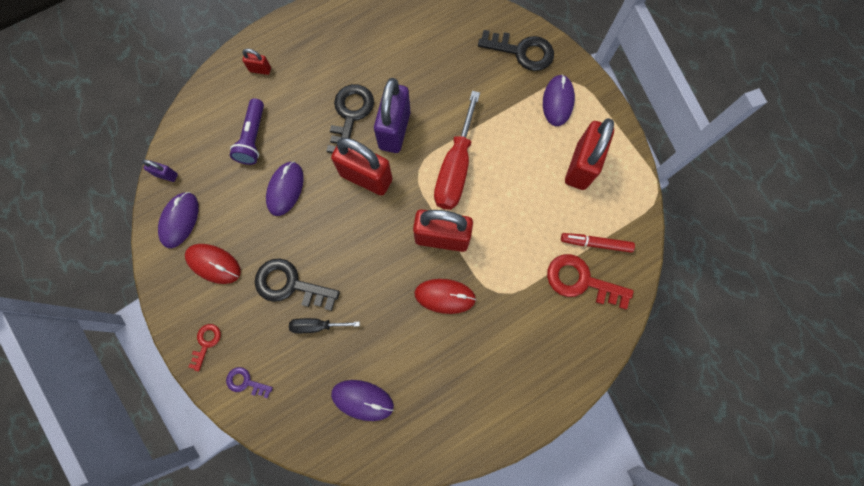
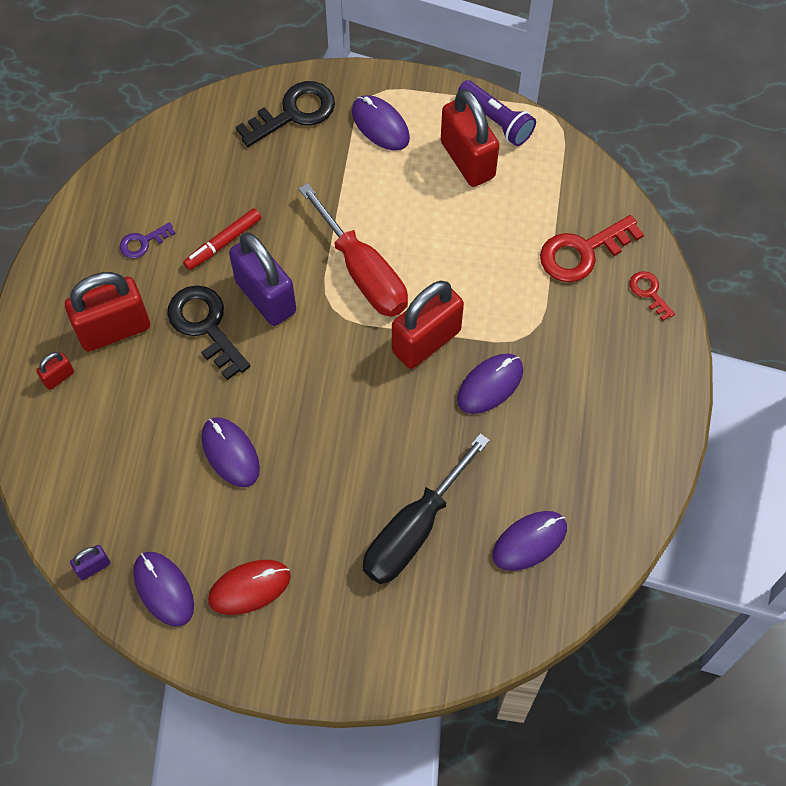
camera: 50 degrees left, 10 degrees down
red key [189,324,221,371] -> red key moved to [630,271,675,321]
purple key [226,367,273,398] -> purple key moved to [120,222,176,259]
purple flashlight [230,98,264,165] -> purple flashlight moved to [458,80,536,146]
black key [255,258,340,311] -> none
black screwdriver [289,318,360,333] -> black screwdriver [363,433,490,584], size x1.98
red padlock [331,137,393,196] -> red padlock moved to [65,272,150,352]
red mouse [414,279,476,314] -> purple mouse [457,353,523,414]
red marker [561,233,635,253] -> red marker moved to [183,208,261,270]

